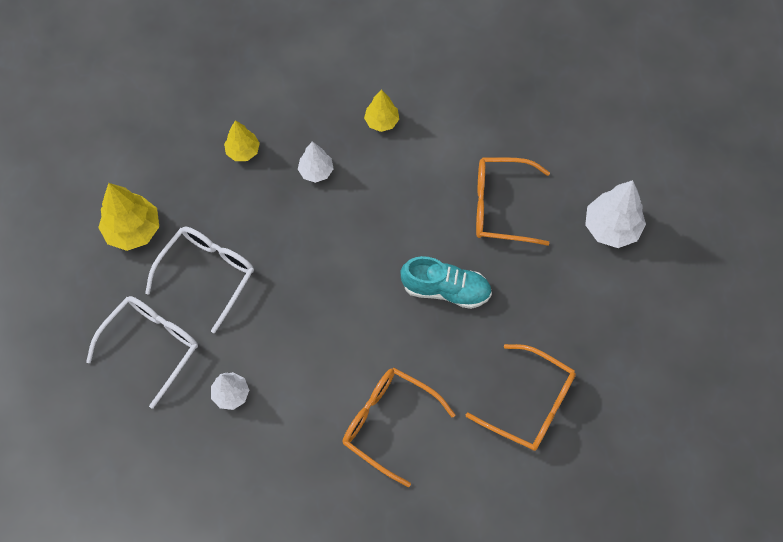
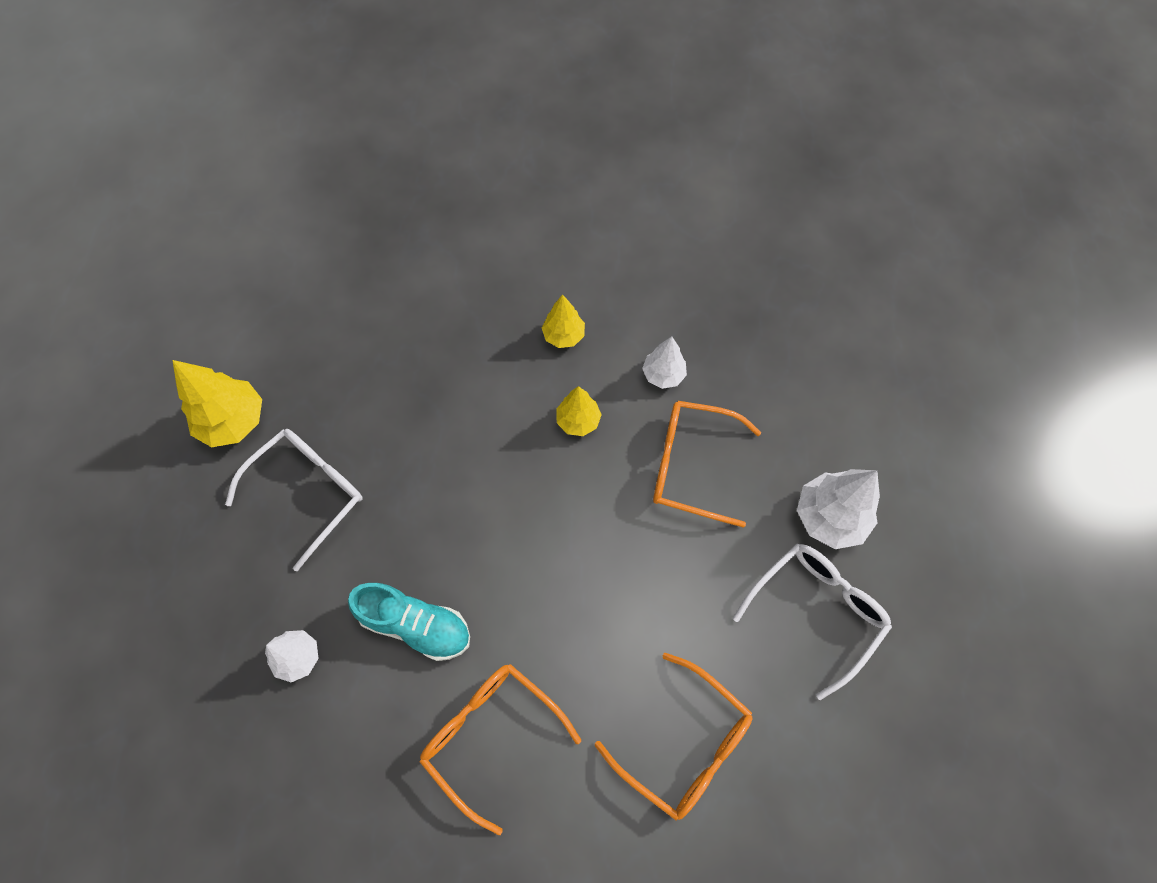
camera: 10 degrees right, 0 degrees up
white glasses [86,296,198,409] -> white glasses moved to [733,544,892,700]
yellow tree [224,120,260,161] -> yellow tree moved to [556,386,602,436]
white tree [298,141,334,183] -> white tree moved to [642,337,687,389]
turquoise shoe [400,256,492,309] -> turquoise shoe moved to [348,583,470,661]

